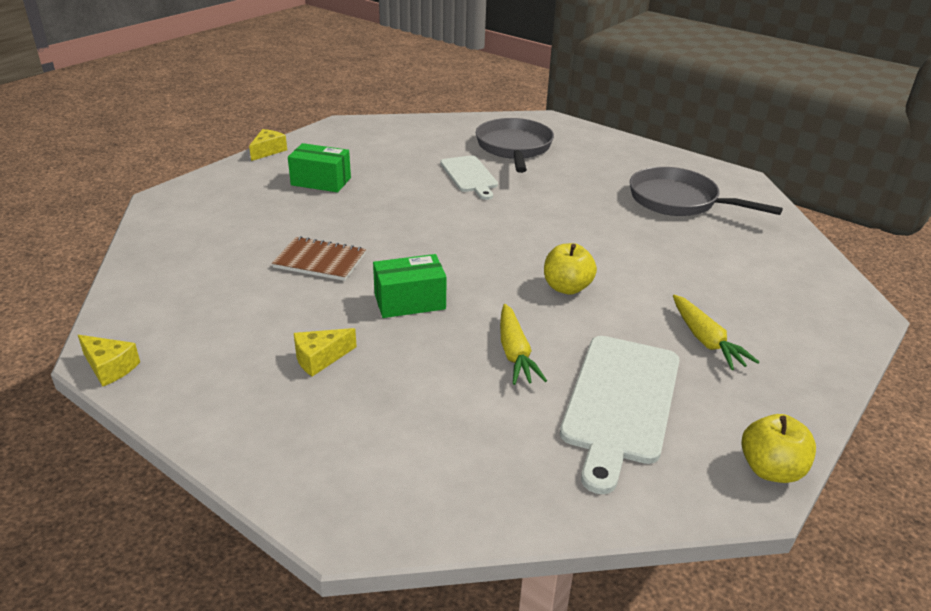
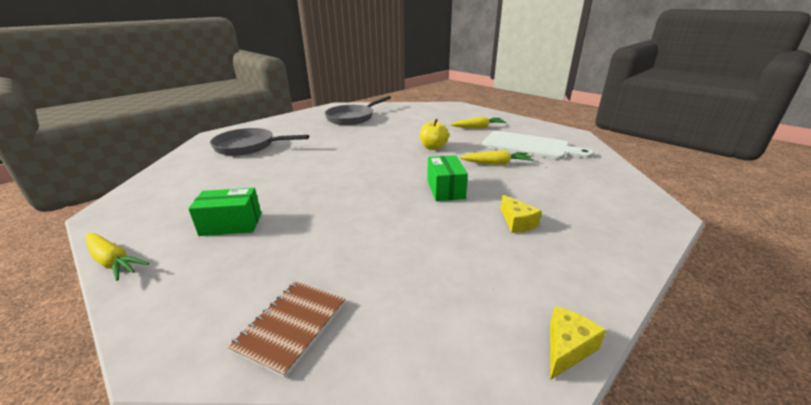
camera: 80 degrees left, 5 degrees down
yellow cheese [249,129,287,161] -> yellow carrot [86,233,149,281]
brown notebook [272,236,366,281] -> brown notebook moved to [227,281,345,378]
green box [288,143,351,192] -> green box turned 60 degrees clockwise [188,188,261,236]
white cutting board [440,155,498,200] -> none
yellow apple [742,414,816,483] -> none

